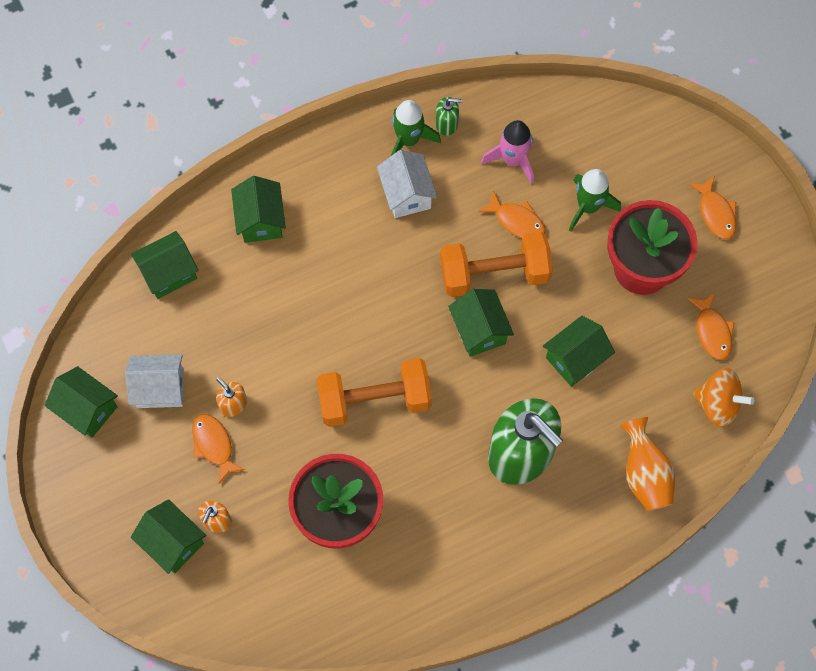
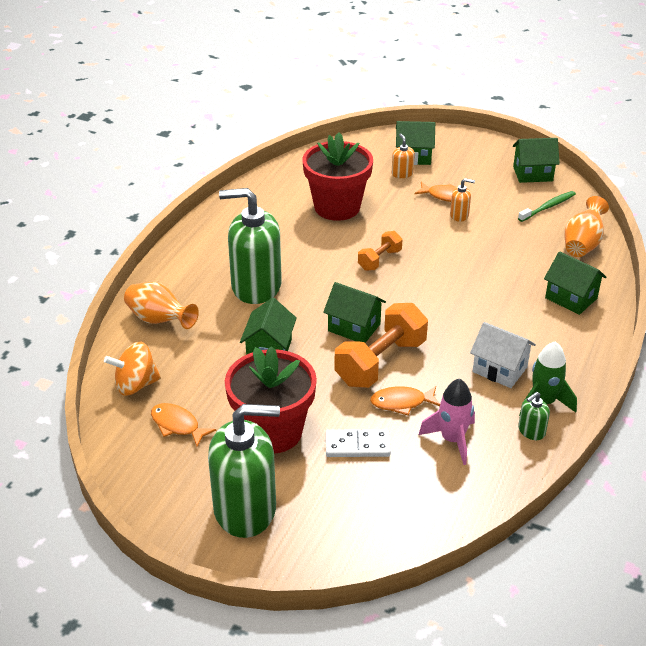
camera: 140 degrees right, 30 degrees down
white house [125,354,184,408] -> none
green house [131,231,198,299] -> orange vase [564,196,609,257]
orange dumbbell [316,358,432,427] -> orange dumbbell [358,231,402,271], size x0.55
green rocket [569,169,621,232] -> white domino [326,429,391,457]
orange fish [689,175,737,239] -> green soap dispenser [208,404,280,538]
none -> green toothbrush [518,191,576,222]

